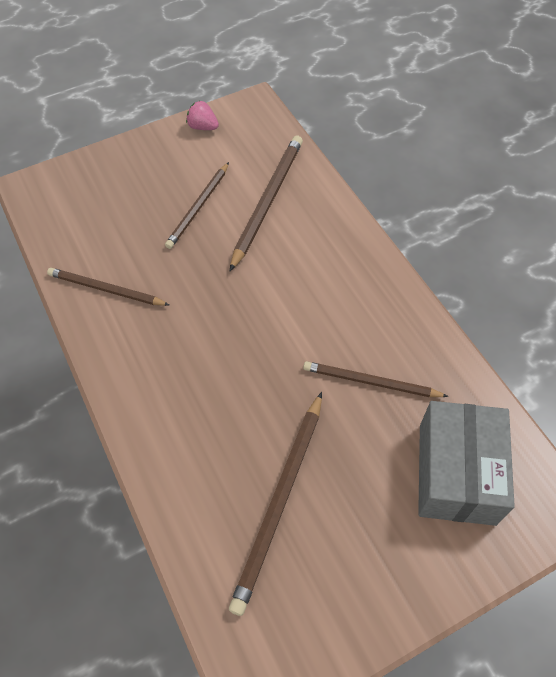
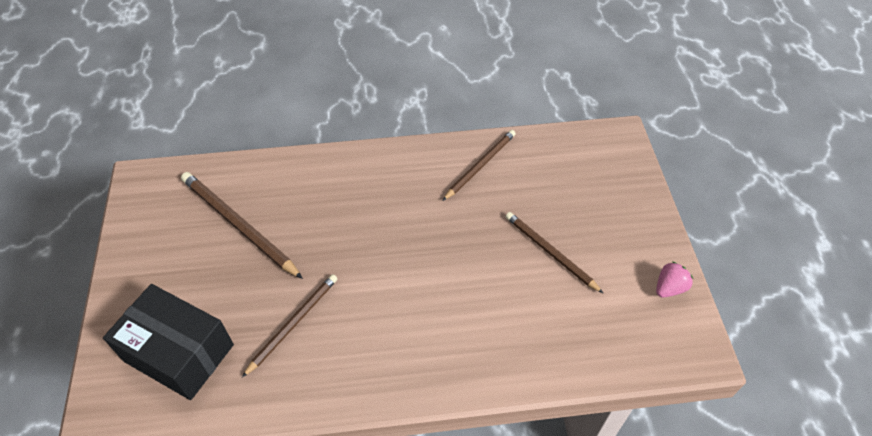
camera: 110 degrees right, 5 degrees down
brown pencil [230,136,303,271] -> none
grey box [418,401,515,526] -> black box [103,284,234,400]

